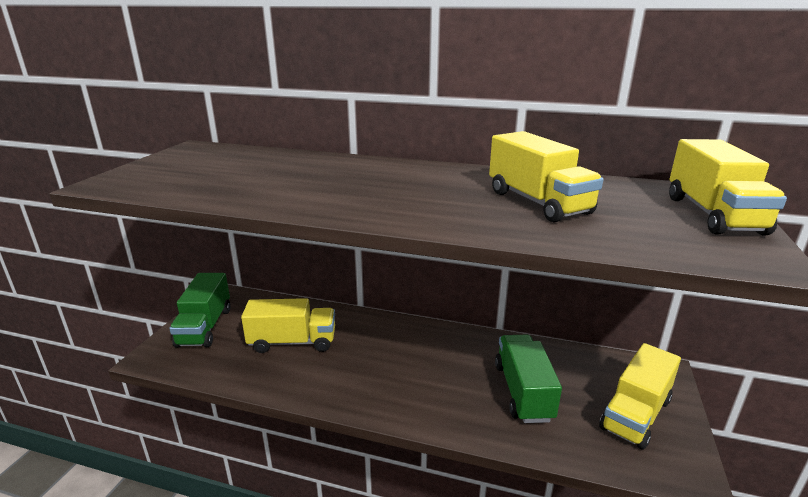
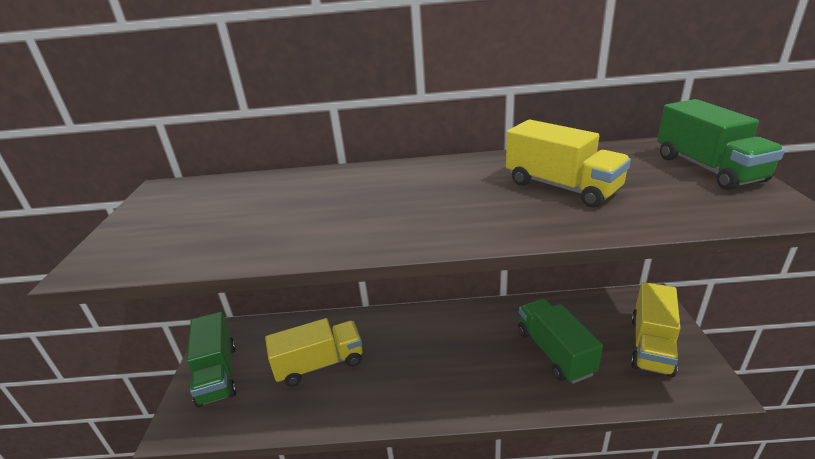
camera: 15 degrees left, 5 degrees up
yellow truck [669,139,787,235] -> green truck [657,99,785,190]

